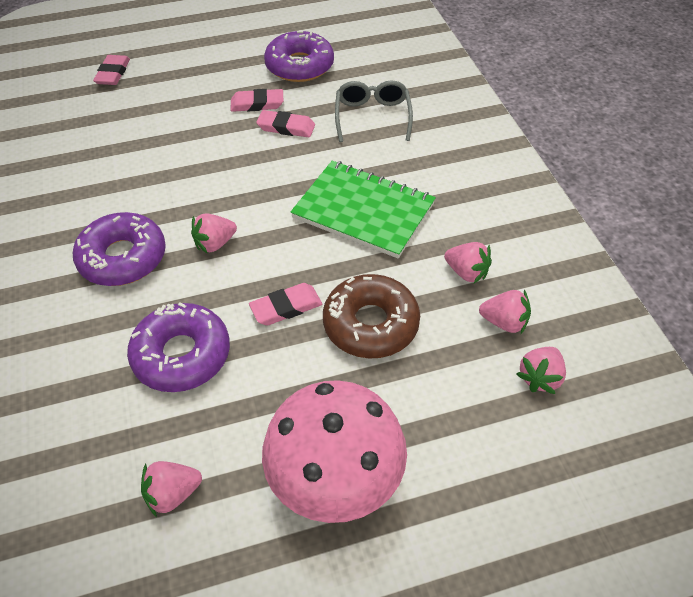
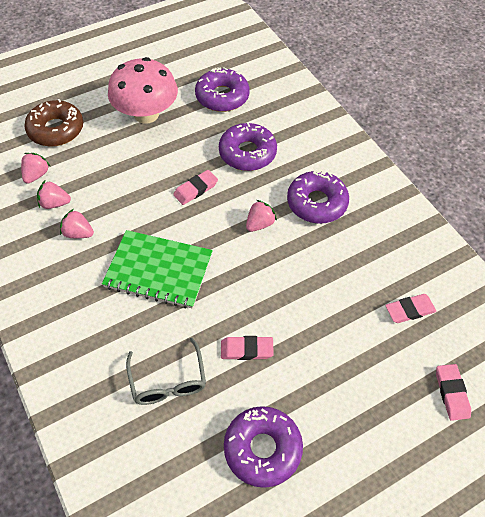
camera: 165 degrees right, 5 degrees up
pink strawberry [141,461,202,517] -> purple donut [195,67,250,112]
pink eraser [230,89,283,112] -> pink eraser moved to [385,294,436,323]
brown donut [323,274,420,358] -> brown donut moved to [24,99,83,146]

